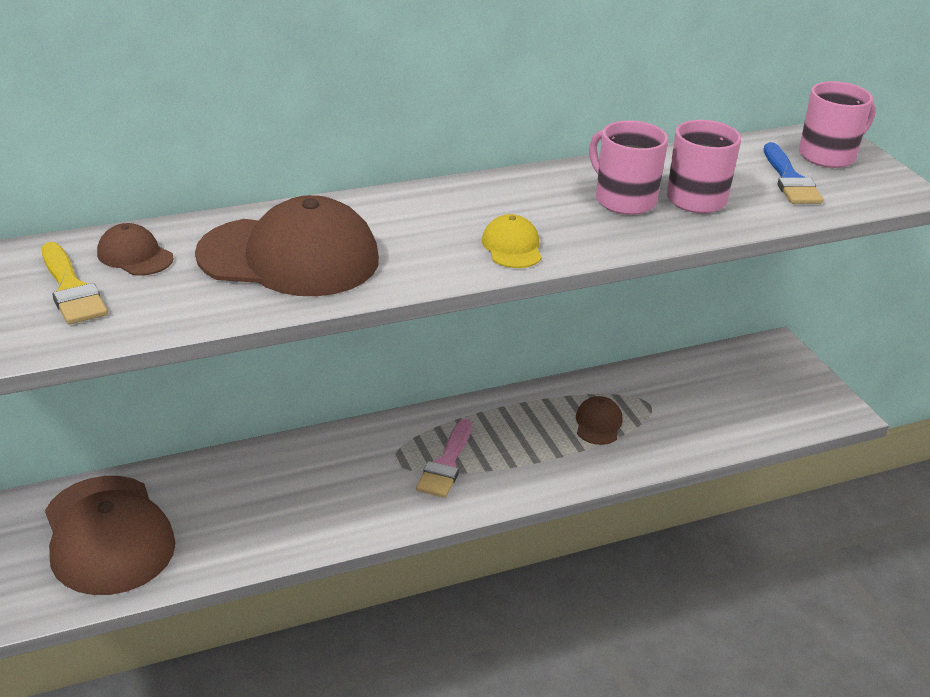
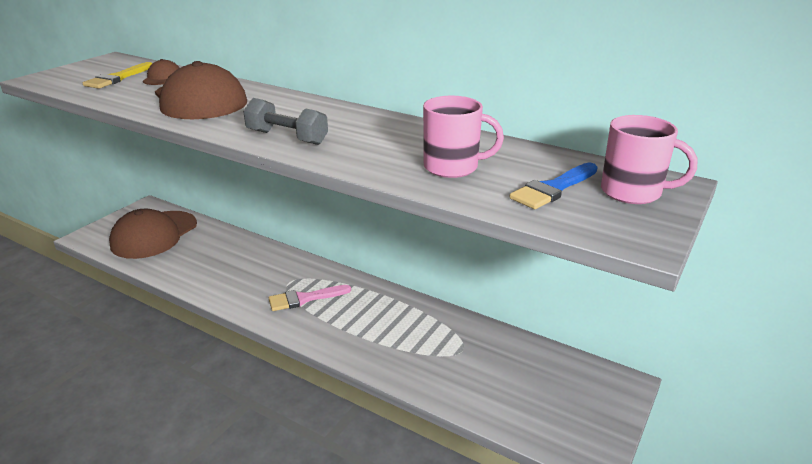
camera: 55 degrees right, 5 degrees down
yellow cap [482,214,542,268] -> grey dumbbell [243,98,328,145]
brown cap [576,396,623,445] -> none
pink mug [589,120,668,215] -> none

